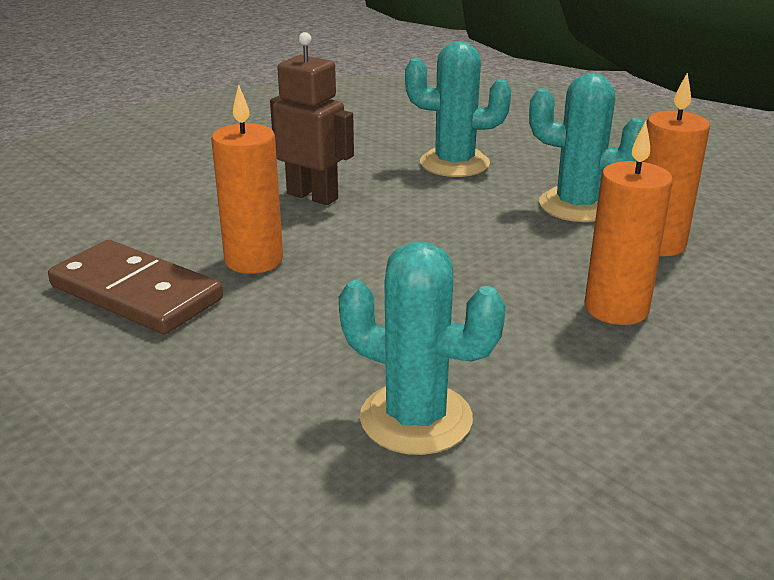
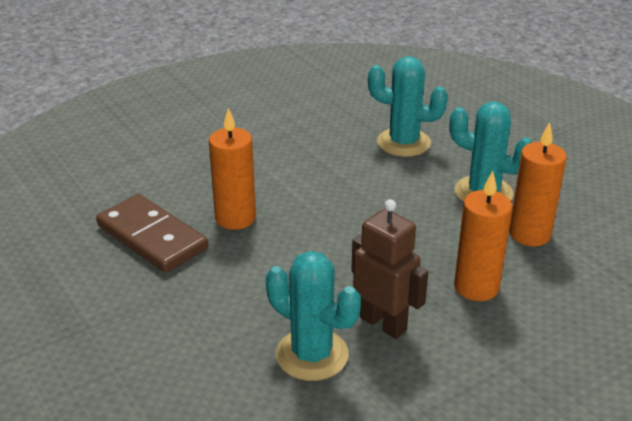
camera: 10 degrees right, 5 degrees up
brown robot [270,32,354,205] -> brown robot moved to [351,199,428,339]

